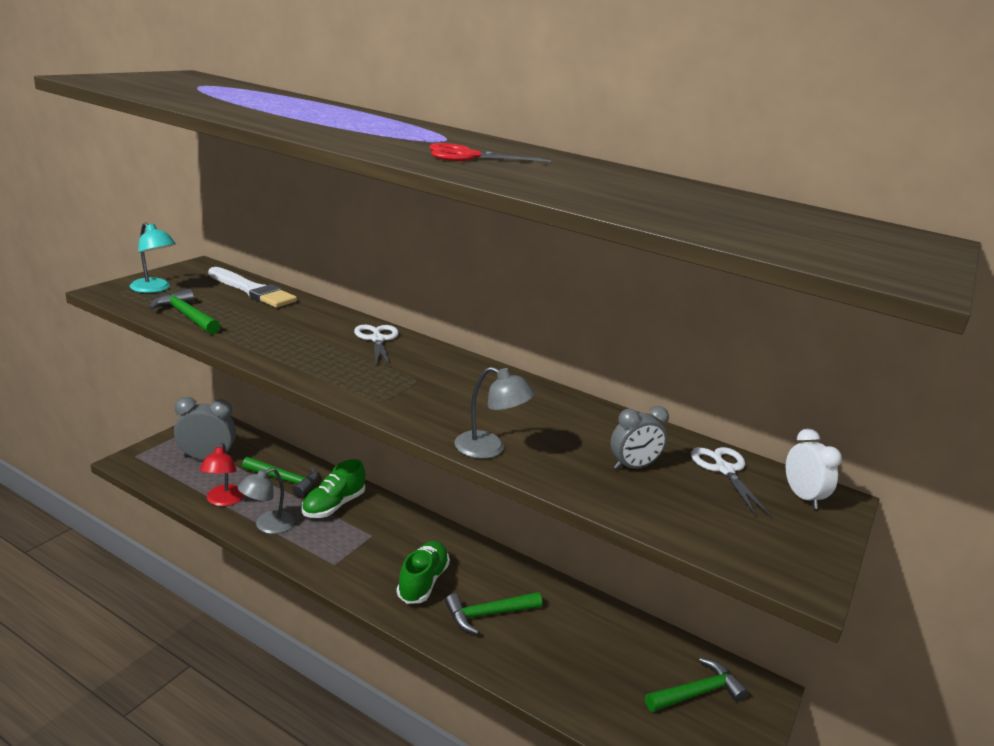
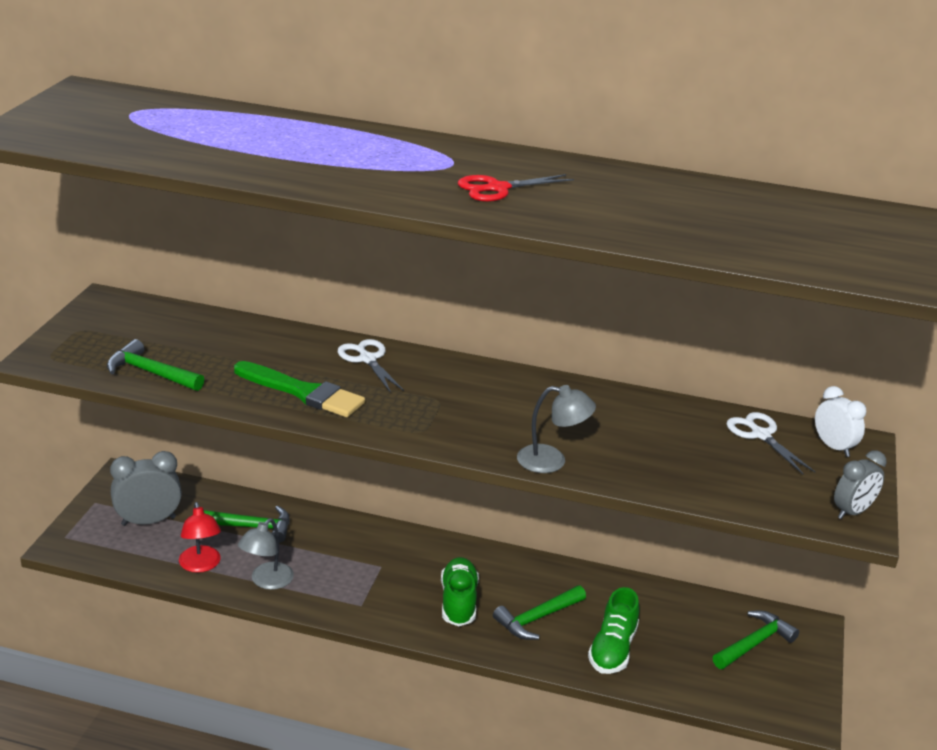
camera: 15 degrees left, 5 degrees up
turquoise lamp [130,222,176,293] -> none
white brush [208,267,297,308] -> none
green shoe [302,459,365,518] -> green shoe moved to [588,587,639,674]
grey clock [610,406,669,469] -> grey clock moved to [834,450,887,519]
none -> green brush [234,361,365,417]

